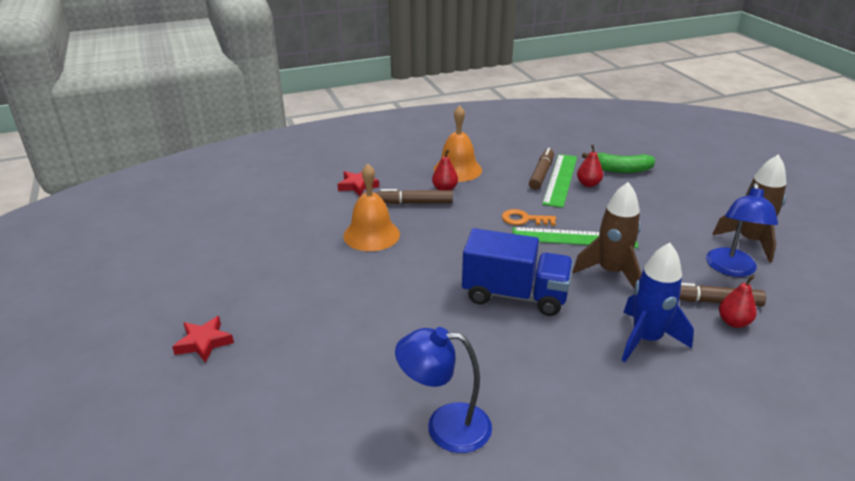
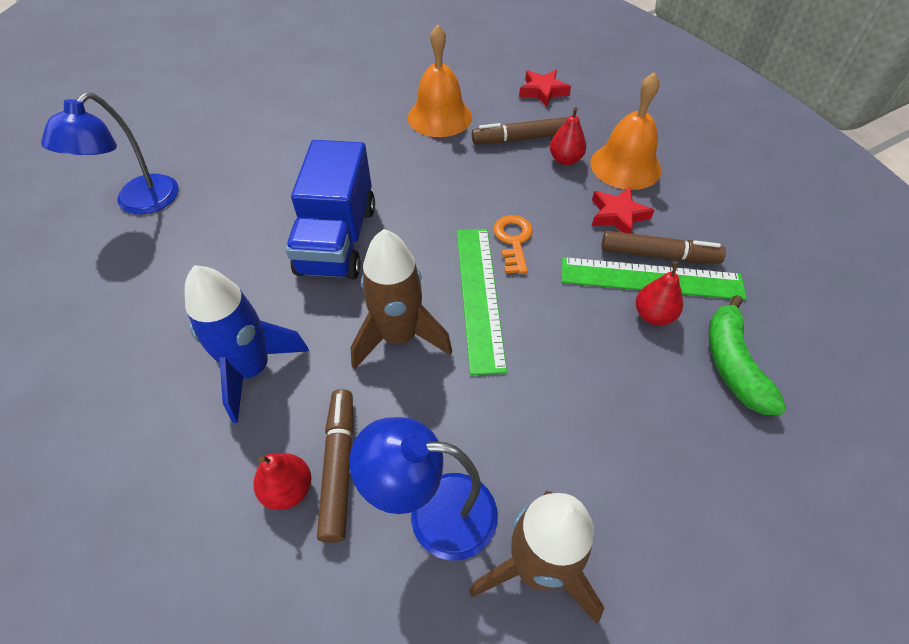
camera: 80 degrees right, 20 degrees up
red star [172,316,234,363] -> red star moved to [592,187,654,234]
brown marker [376,189,453,204] -> brown marker turned 90 degrees counterclockwise [472,117,568,144]
blue lamp [395,327,492,453] -> blue lamp turned 150 degrees counterclockwise [41,92,179,214]

